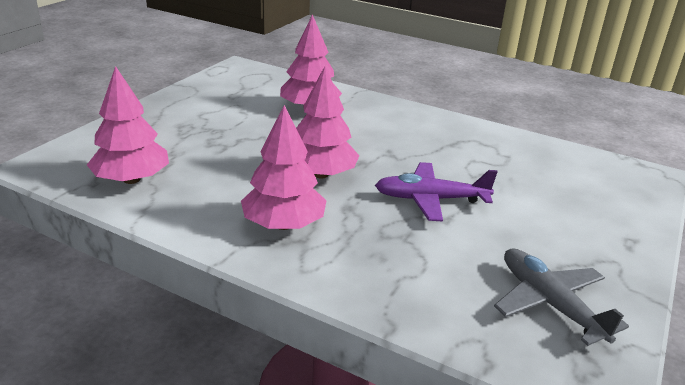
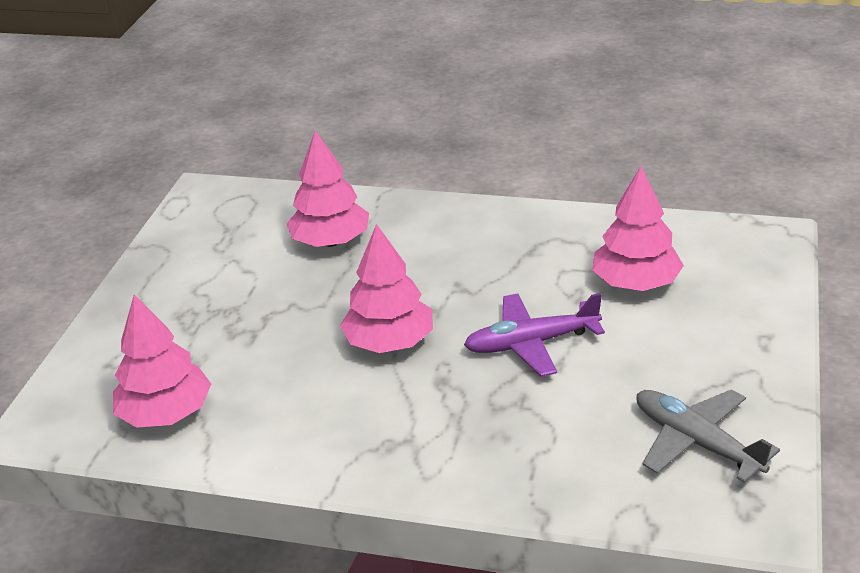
camera: 10 degrees left, 5 degrees up
pink tree [241,105,326,230] -> pink tree moved to [592,166,684,291]

